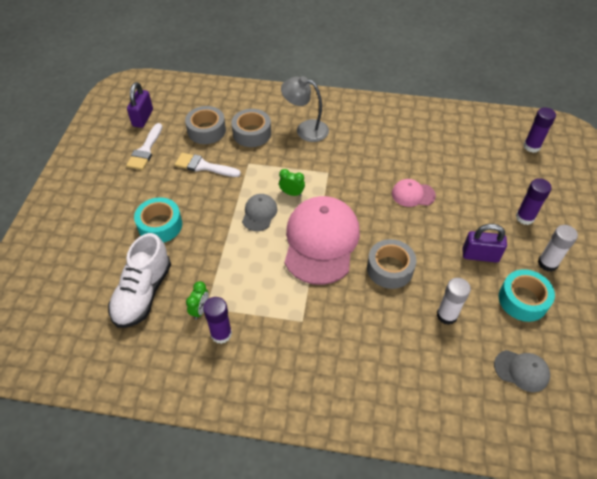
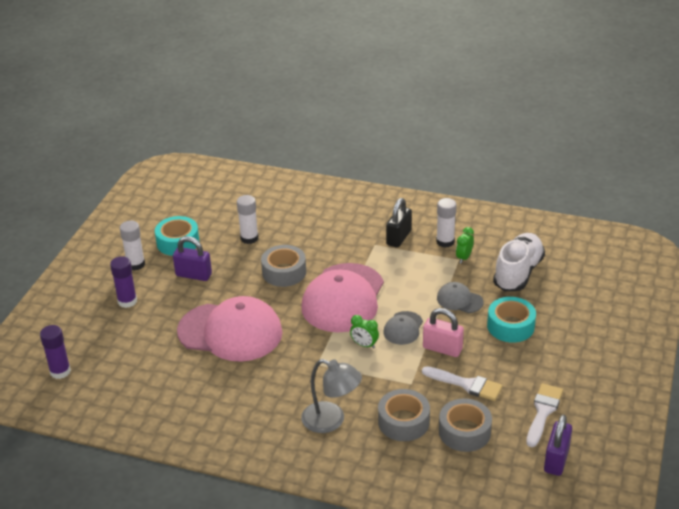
camera: 170 degrees left, 15 degrees down
purple glue stick [203,297,232,344] -> white glue stick [436,198,457,248]
pink cap [392,179,436,207] -> pink cap [177,296,282,362], size x2.18
grey cap [494,350,550,392] -> grey cap moved to [437,282,483,313]
none -> black padlock [386,198,412,248]
none -> pink padlock [423,308,464,357]

